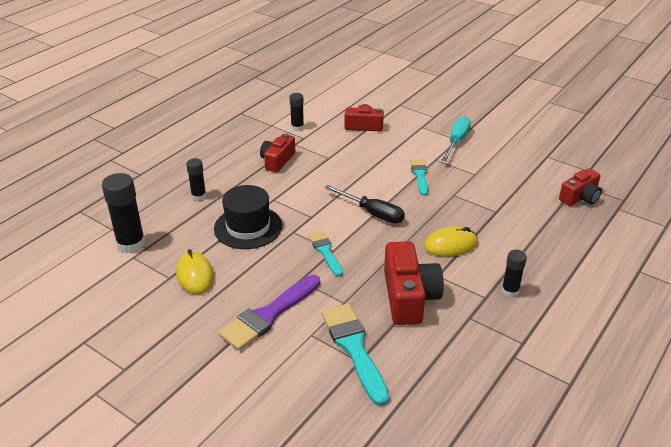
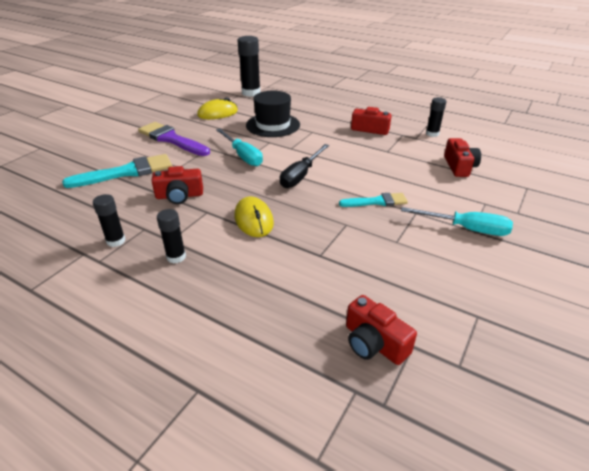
camera: 85 degrees right, 0 degrees up
black glue stick [186,158,206,201] -> black glue stick moved to [93,194,125,247]
turquoise brush [308,231,343,277] -> turquoise screwdriver [216,129,263,166]
red camera [384,241,444,325] -> red camera [151,166,203,204], size x0.63

